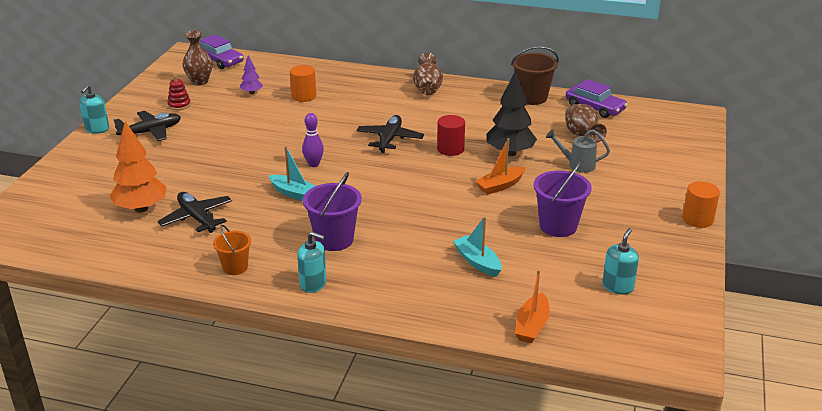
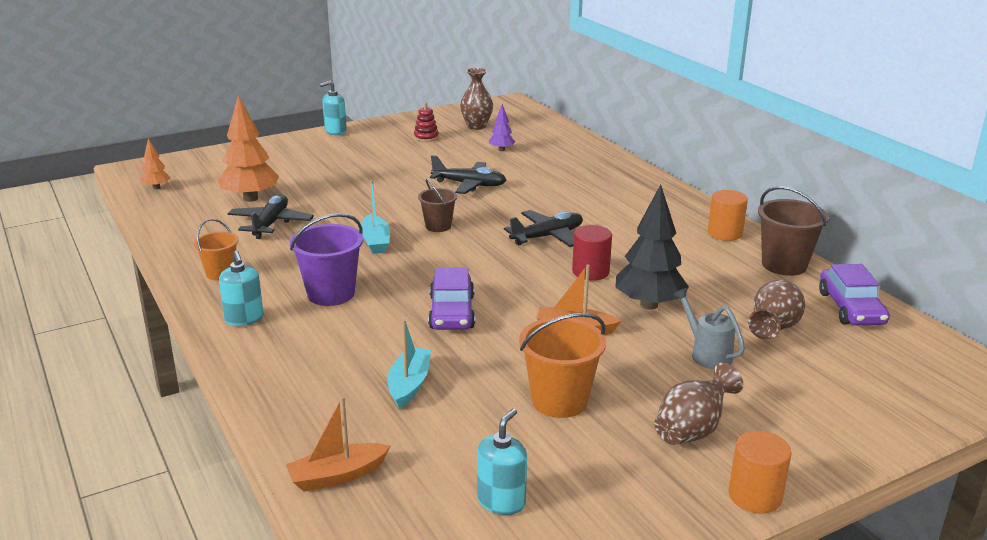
camera: 45 degrees right, 5 degrees down
black plane [114,111,181,141] -> black plane moved to [430,155,506,194]
purple car [200,35,243,69] -> purple car moved to [428,268,475,330]
orange cylinder [290,65,316,102] -> orange cylinder moved to [708,190,748,241]
purple bowling pin [302,113,324,167] -> brown bucket [418,179,457,232]
brown vase [413,53,443,95] -> brown vase moved to [654,363,743,445]
purple bucket [533,161,592,237] -> orange bucket [519,313,606,418]
turquoise soap dispenser [602,228,639,295] -> turquoise soap dispenser turned 45 degrees counterclockwise [477,409,527,515]
none -> orange tree [140,138,171,189]

